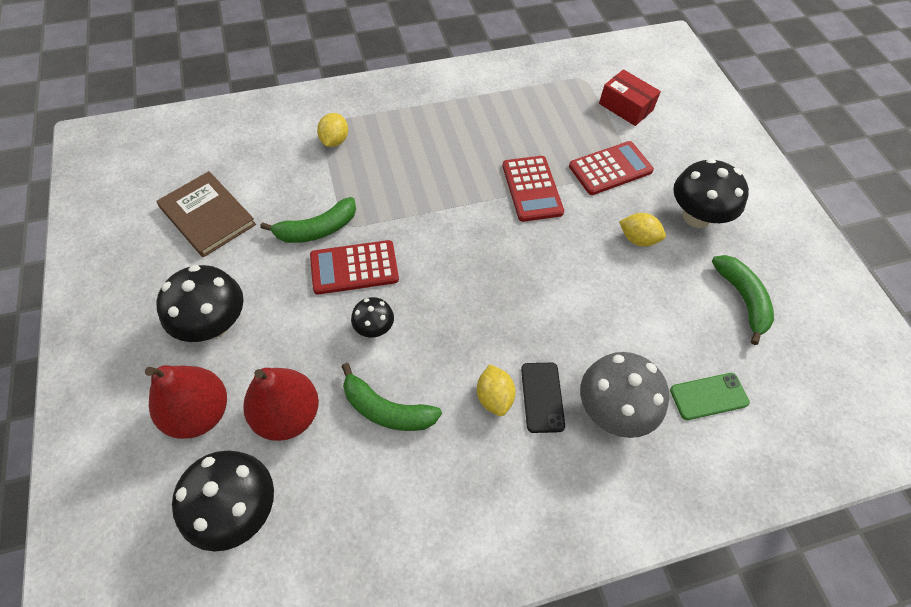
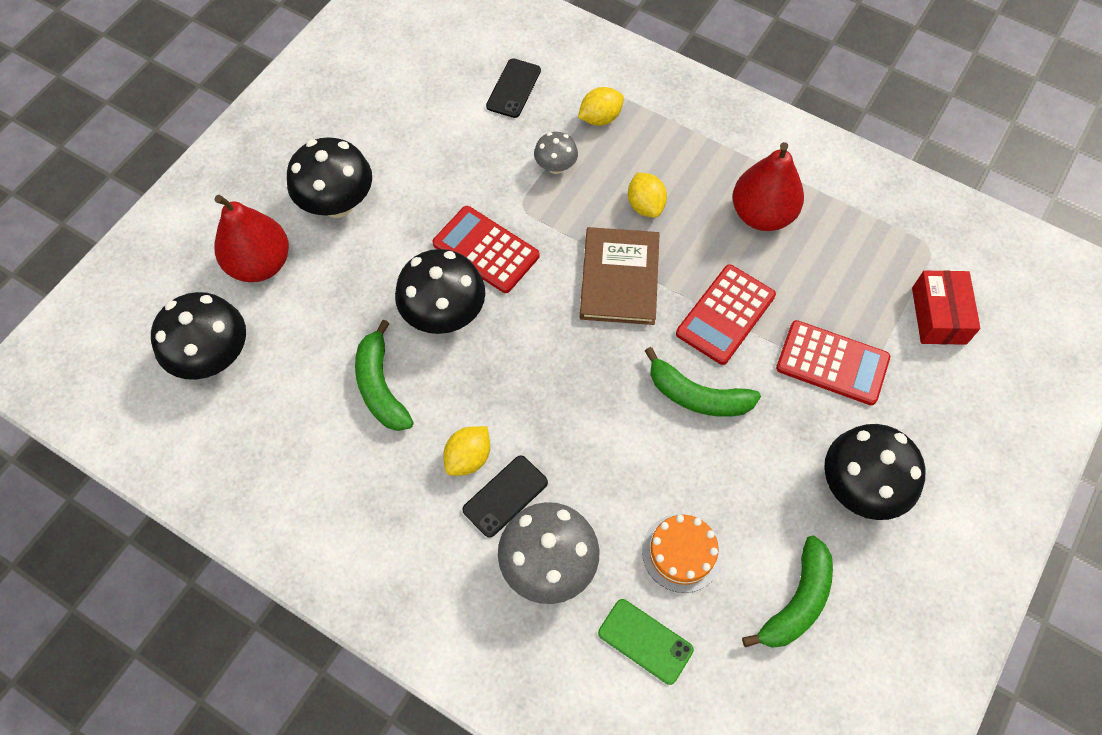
camera: 50 degrees right, 5 degrees up
brown book [157,171,256,257] -> brown book moved to [580,227,660,325]
red pear [243,368,319,441] -> red pear moved to [732,142,804,231]
green banana [260,197,356,243] -> green banana moved to [645,347,761,417]
black mushroom [351,297,394,338] -> black mushroom [395,249,485,334], size x1.86
yellow lemon [619,213,666,246] -> yellow lemon moved to [628,173,667,218]
none -> black phone [486,58,541,118]
none -> grey mushroom [534,132,578,174]
none -> orange cake [642,514,722,593]

